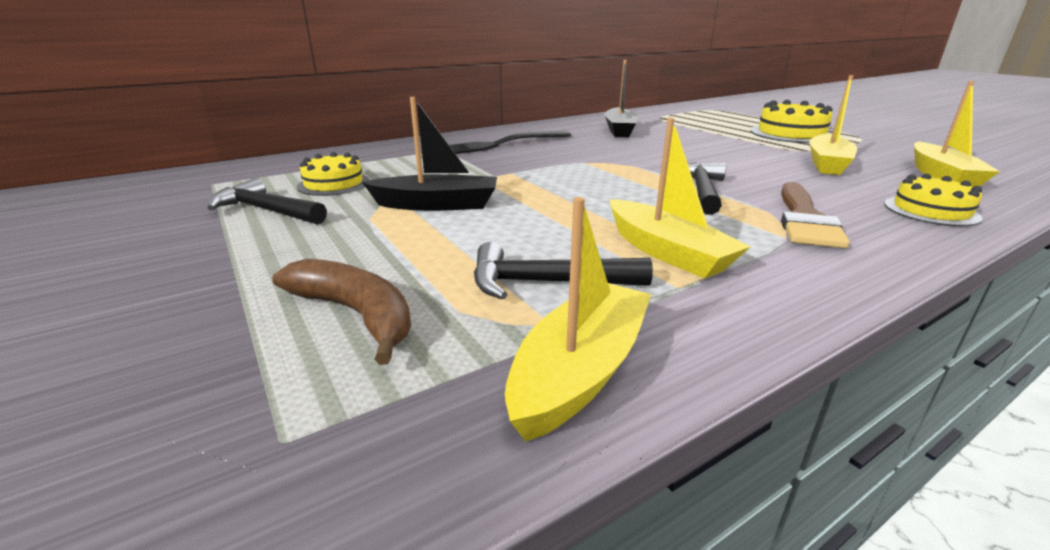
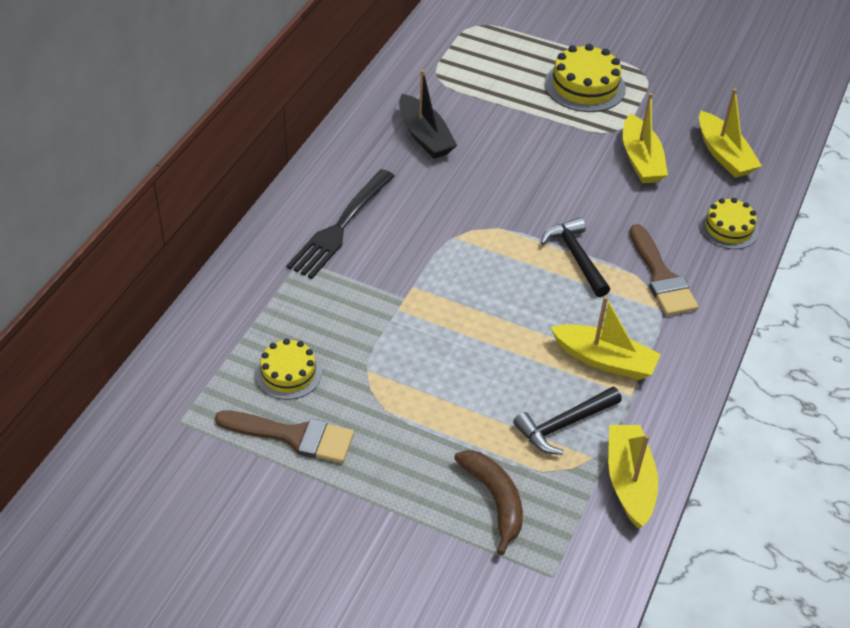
camera: 35 degrees left, 20 degrees up
black hammer [207,177,327,225] -> brown brush [215,410,354,463]
brown banana [272,259,411,365] -> brown banana turned 60 degrees clockwise [454,450,523,555]
black boat [362,97,497,211] -> none

